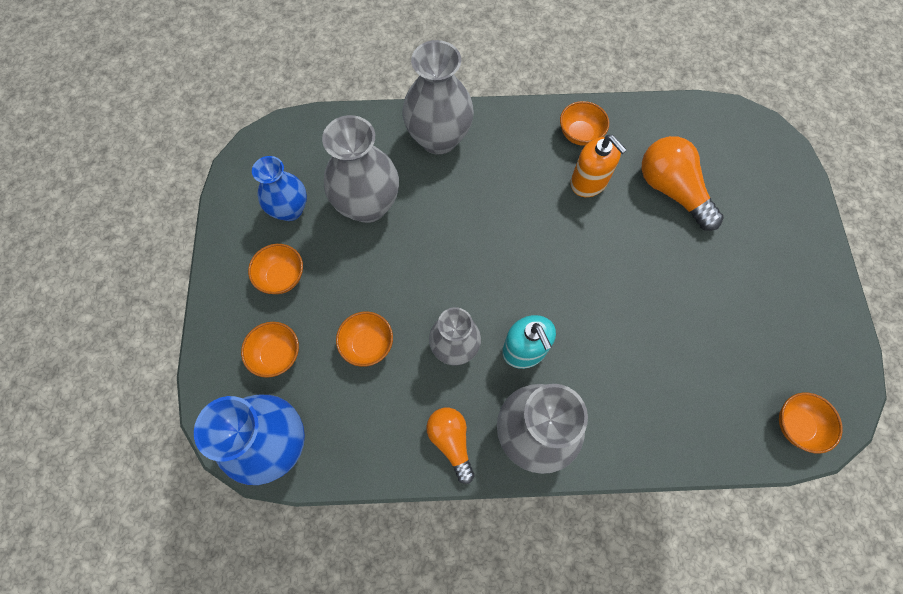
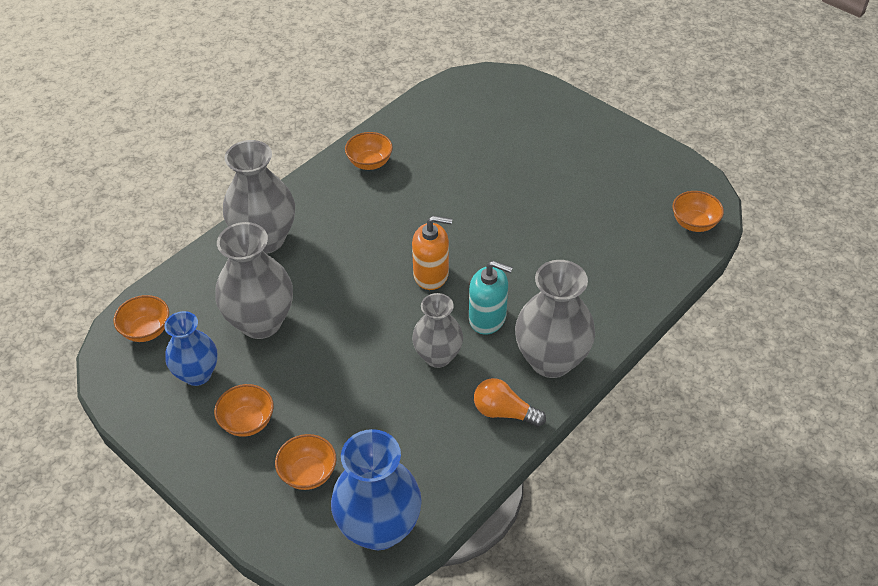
camera: 45 degrees left, 20 degrees down
orange bowl [336,312,393,367] -> orange bowl moved to [114,295,169,342]
orange soap dispenser [570,135,627,197] -> orange soap dispenser moved to [412,216,452,290]
orange light bulb [642,136,724,231] -> none

